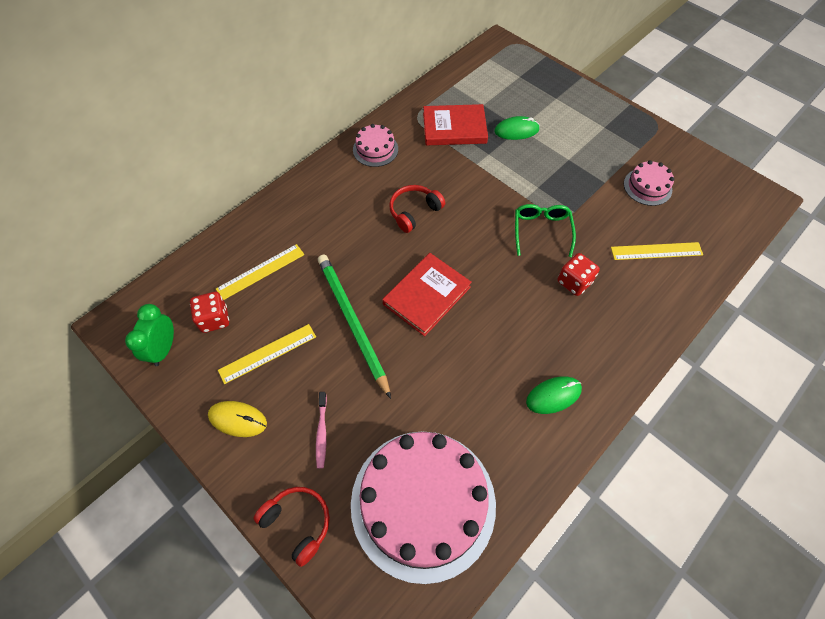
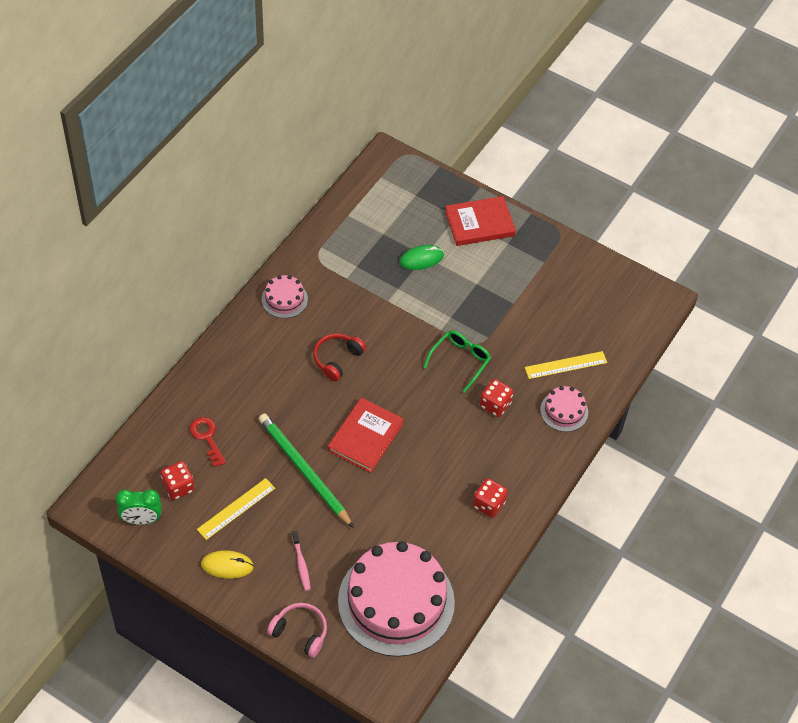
camera: 15 degrees left, 5 degrees down
green clock [125,304,174,366] -> green clock turned 90 degrees counterclockwise [116,489,162,525]
yellow ruler [216,244,305,300] -> red key [190,417,226,467]
red headphones [254,487,330,567] -> pink headphones [267,603,327,658]
red book [423,104,488,145] -> red book moved to [445,196,516,246]
green glasses [515,204,576,257] -> green glasses turned 45 degrees clockwise [423,331,491,393]
green mouse [526,376,582,414] -> red dice [473,478,508,518]
pink cake [624,160,674,206] -> pink cake moved to [540,386,588,432]

